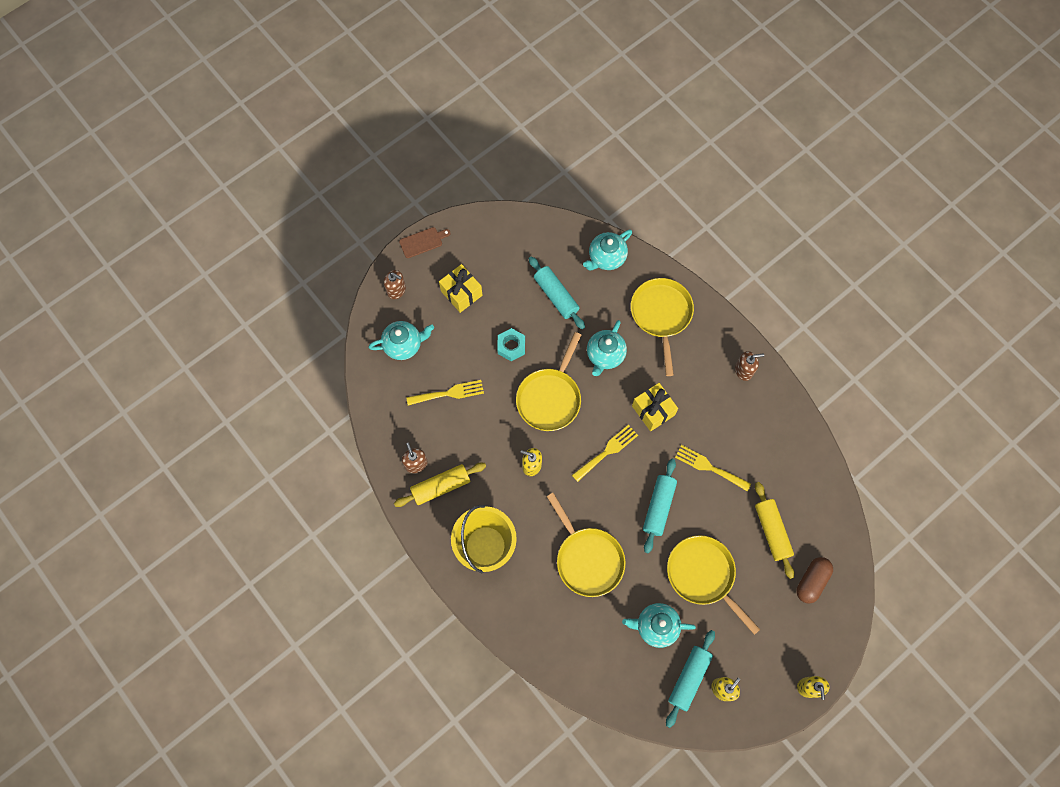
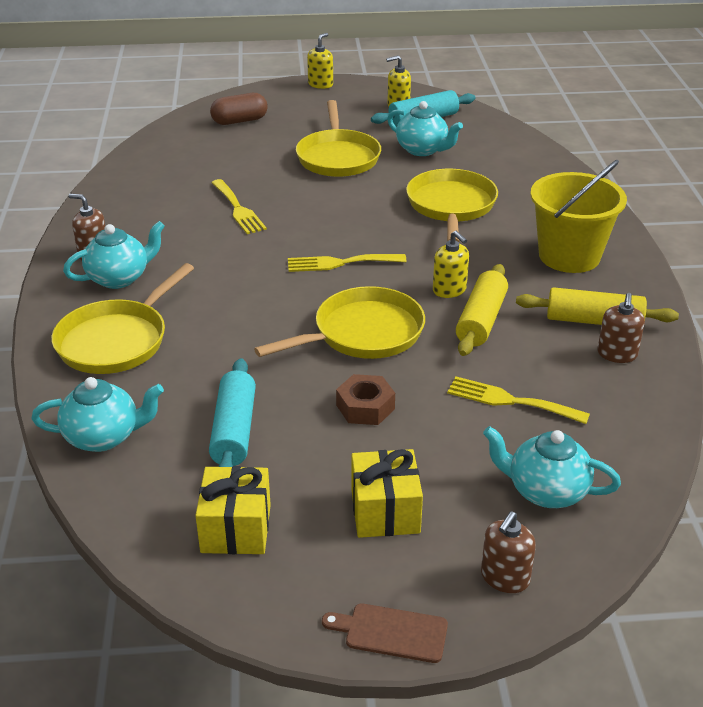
camera: 145 degrees left, 35 degrees down
brown soap dispenser [384,270,406,299] -> brown soap dispenser turned 120 degrees counterclockwise [481,511,536,593]
turquoise nut [497,328,525,361] -> brown nut [336,374,395,425]
turquoise teapot [587,320,627,376] -> turquoise teapot moved to [63,221,165,289]
yellow gift [632,383,678,431] -> yellow gift moved to [195,466,271,554]
turquoise rolling pin [643,459,677,554] -> none
yellow rolling pin [755,482,794,579] -> yellow rolling pin moved to [456,264,508,356]

